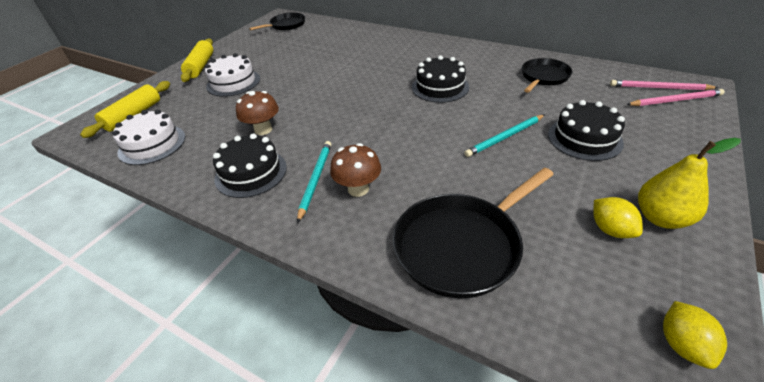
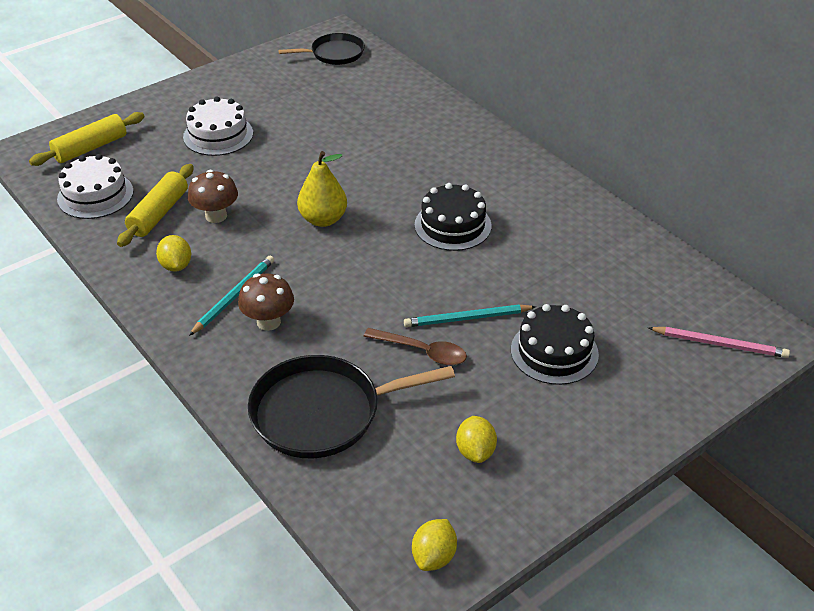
camera: 20 degrees right, 0 degrees up
yellow rolling pin [181,38,213,82] -> yellow rolling pin moved to [117,164,194,247]
black cake [213,133,287,198] -> yellow lemon [156,235,191,272]
black pan [522,58,572,93] -> none
pink pencil [610,80,718,90] -> none
yellow pear [638,138,741,229] -> yellow pear moved to [297,151,347,227]
none -> brown spoon [363,328,467,366]

